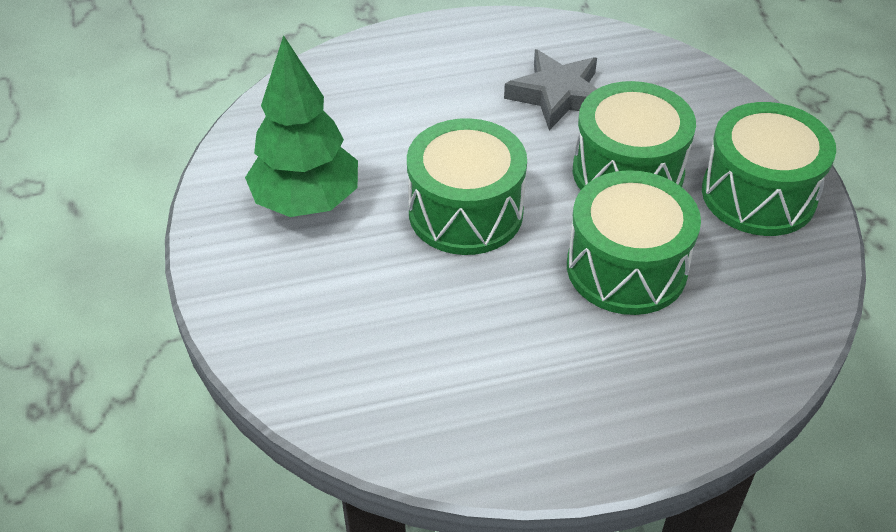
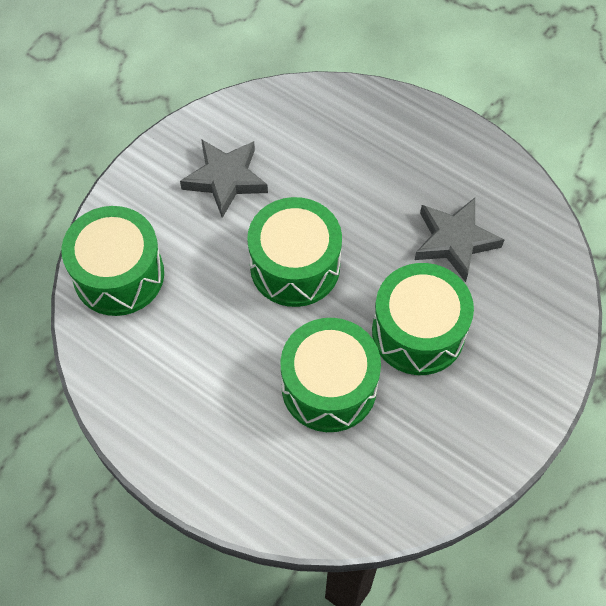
camera: 50 degrees right, 15 degrees up
green tree [245,35,358,217] -> grey star [180,139,268,218]
green drum [702,102,836,236] -> green drum moved to [62,206,164,316]

